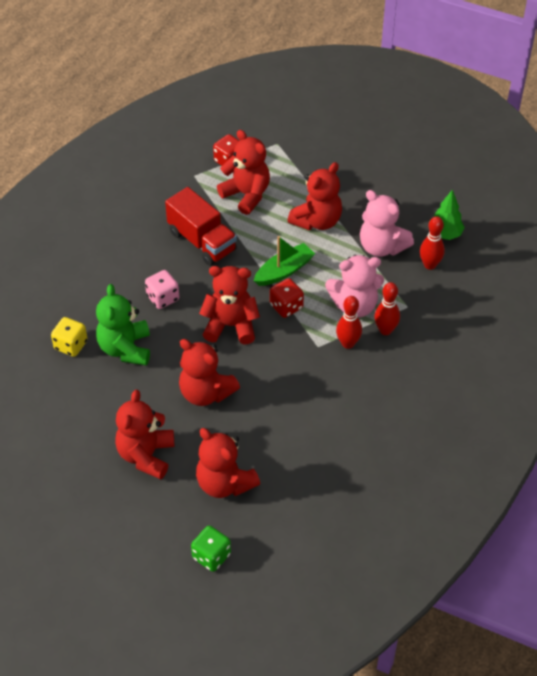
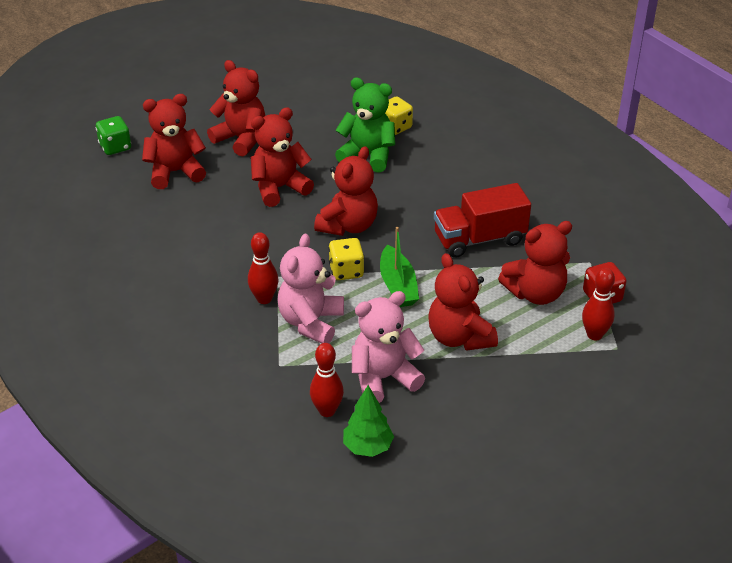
camera: 115 degrees right, 10 degrees down
pink dice [145,270,179,309] -> none
red dice [270,278,304,318] -> yellow dice [328,238,364,280]
red bowling pin [374,282,400,335] -> red bowling pin moved to [582,268,615,341]

